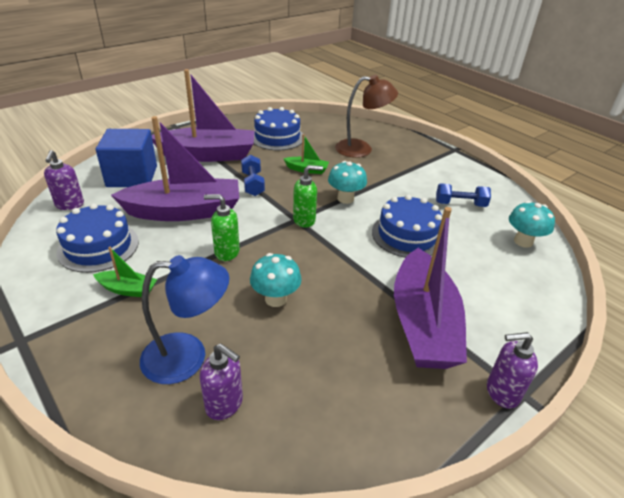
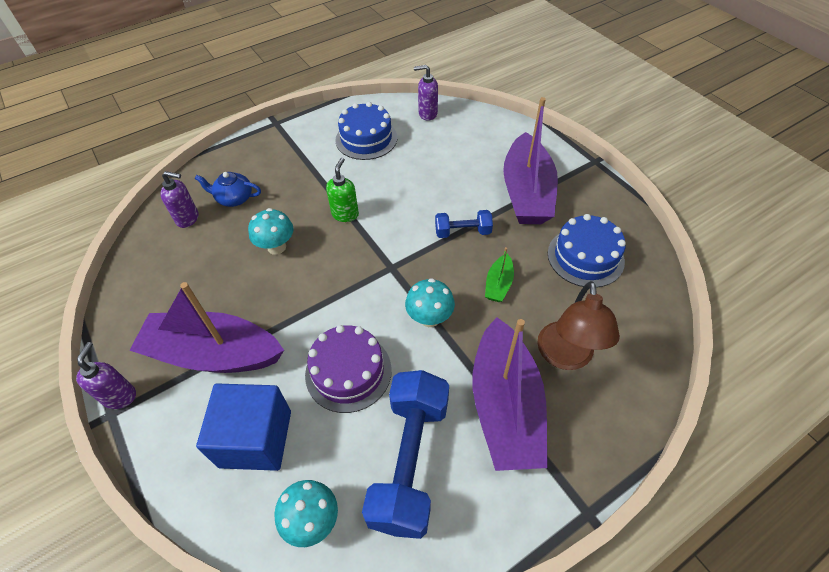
camera: 100 degrees right, 15 degrees up
green boat [93,247,157,297] -> none
blue cube [96,129,157,187] -> blue cube moved to [196,384,291,471]
purple boat [111,116,239,221] -> purple boat moved to [472,317,548,471]
blue lamp [140,255,229,384] -> blue teapot [195,172,261,207]
purple soap dispenser [200,344,243,420] -> purple soap dispenser turned 120 degrees counterclockwise [160,171,199,228]
green soap dispenser [293,165,323,228] -> none
blue cake [372,195,442,258] -> purple cake [305,325,392,413]
blue dumbbell [436,183,491,207] -> blue dumbbell [362,370,449,539], size x1.99

